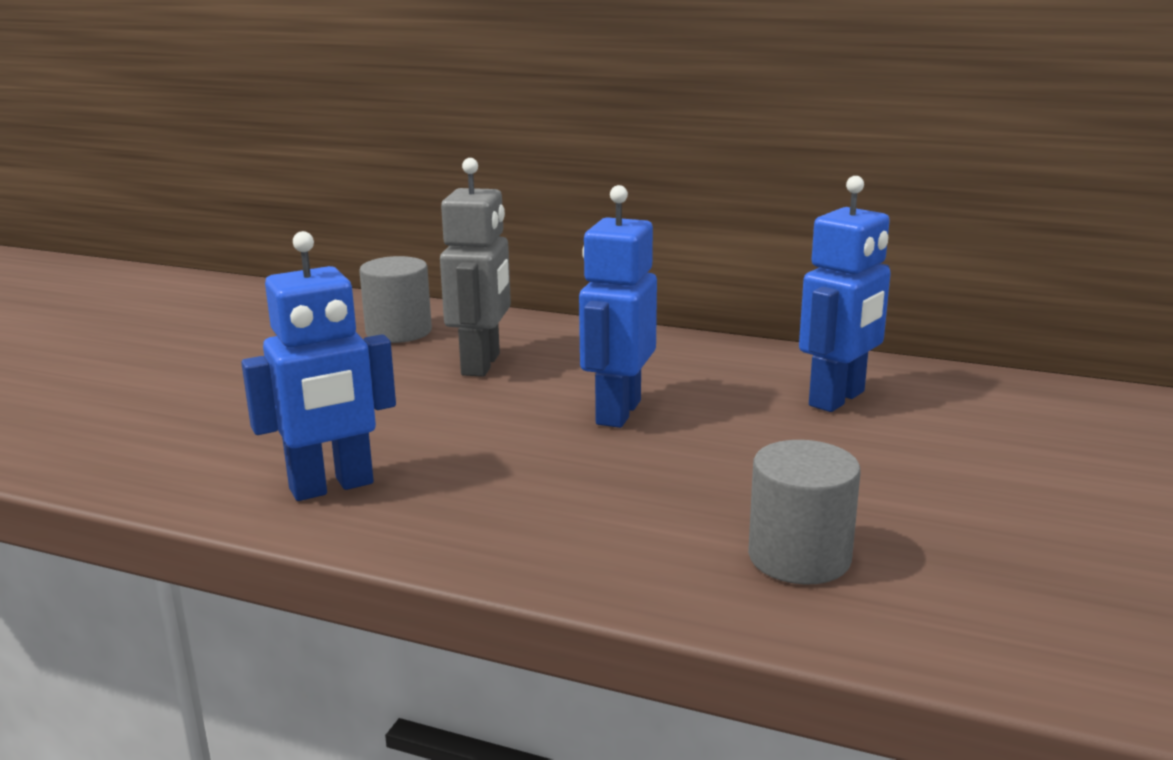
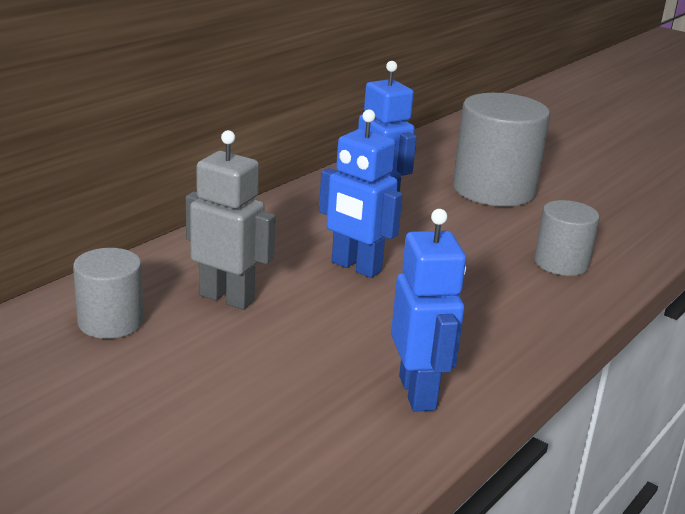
camera: 75 degrees left, 5 degrees up
none -> grey cylinder [453,93,550,207]

